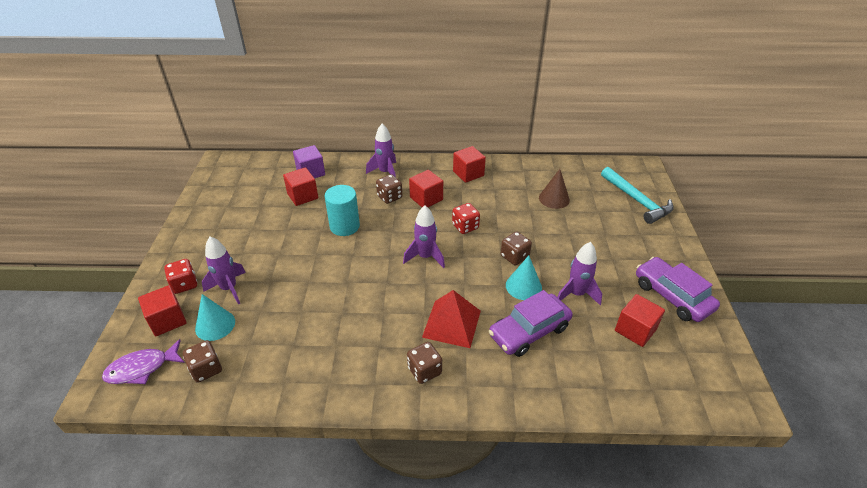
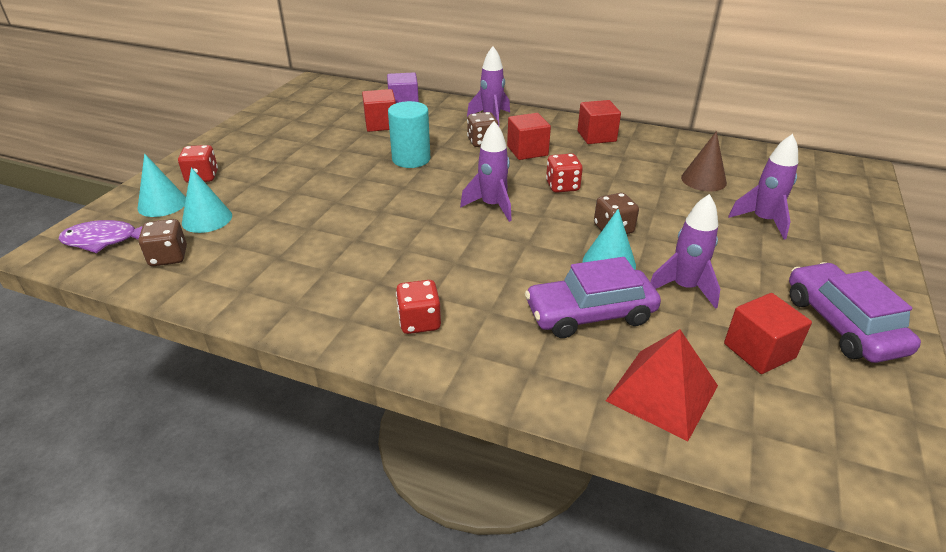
camera: 20 degrees right, 5 degrees down
red cube [138,285,187,336] -> turquoise cone [137,154,186,217]
purple rocket [202,237,246,305] -> purple rocket moved to [728,134,798,239]
brown dice [407,342,442,384] -> red dice [396,280,441,334]
red pyramid [422,290,481,348] -> red pyramid moved to [606,329,718,441]
turquoise hammer [601,167,674,224] -> none

